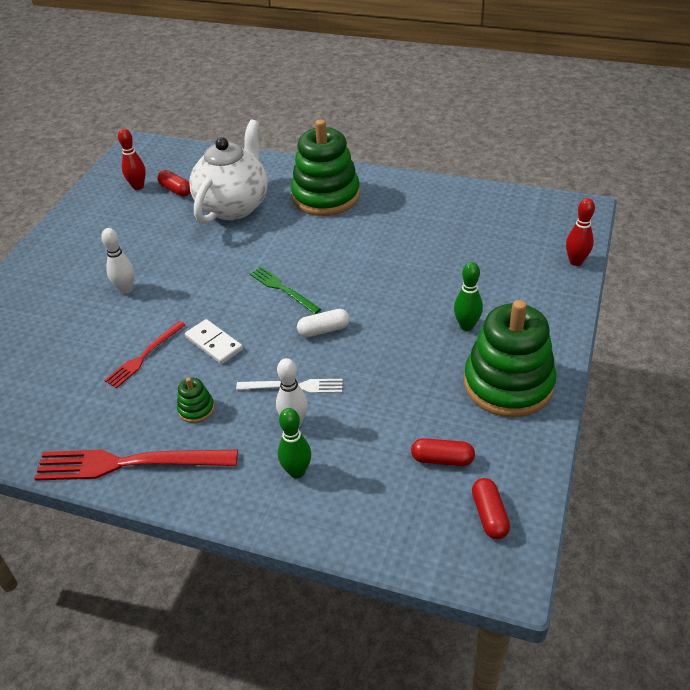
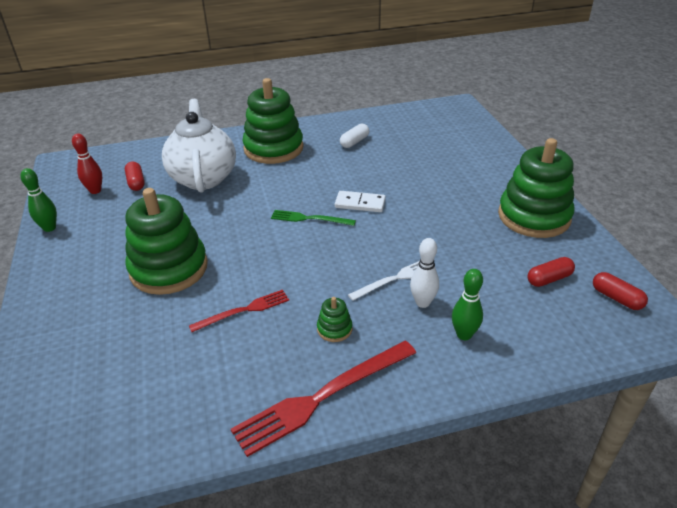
camera: 35 degrees left, 5 degrees down
white bowling pin [101,228,134,294] -> green stacking toy [125,188,208,295]
red fork [104,321,185,388] -> red fork turned 120 degrees counterclockwise [189,290,289,332]
red capsule [157,170,191,197] -> red capsule turned 60 degrees clockwise [125,161,145,191]
white domino [185,319,243,364] -> white domino moved to [335,191,386,212]
white capsule [297,309,350,337] -> white capsule moved to [340,124,369,148]
green bowling pin [454,262,483,331] -> green bowling pin moved to [20,168,57,232]
red bowling pin [566,198,595,266] -> none

